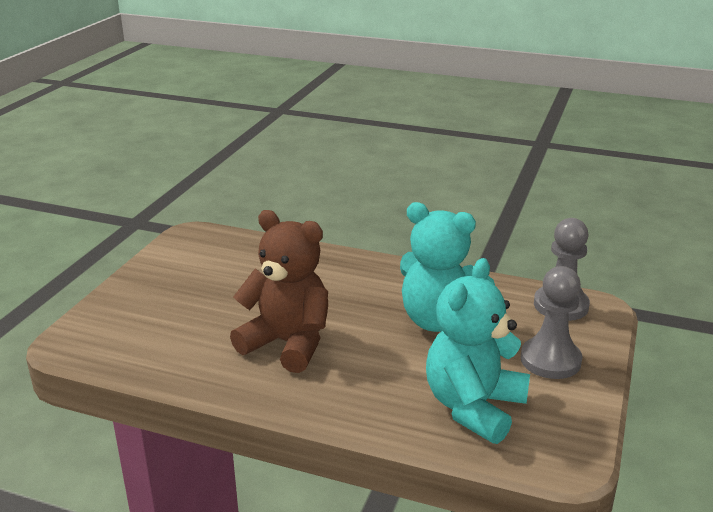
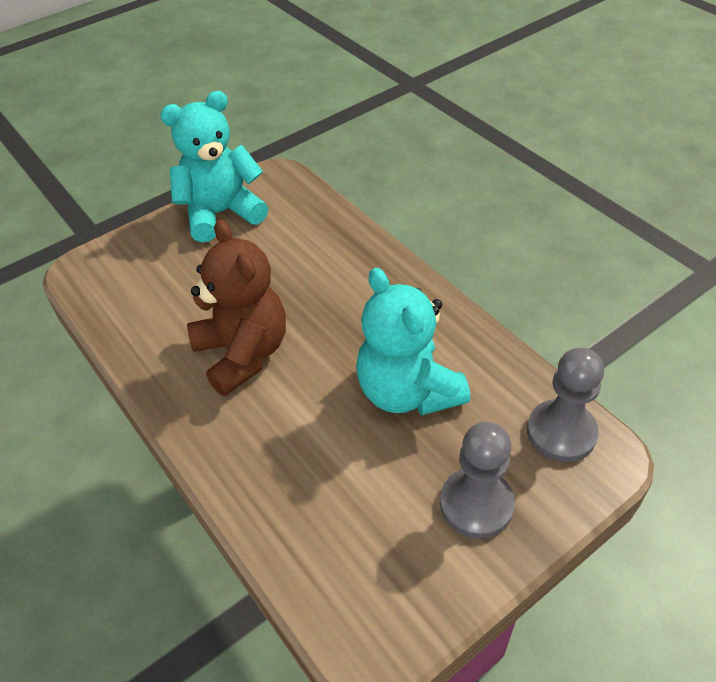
camera: 35 degrees right, 20 degrees up
turquoise teddy bear [426,258,530,444] -> turquoise teddy bear moved to [160,91,268,243]

